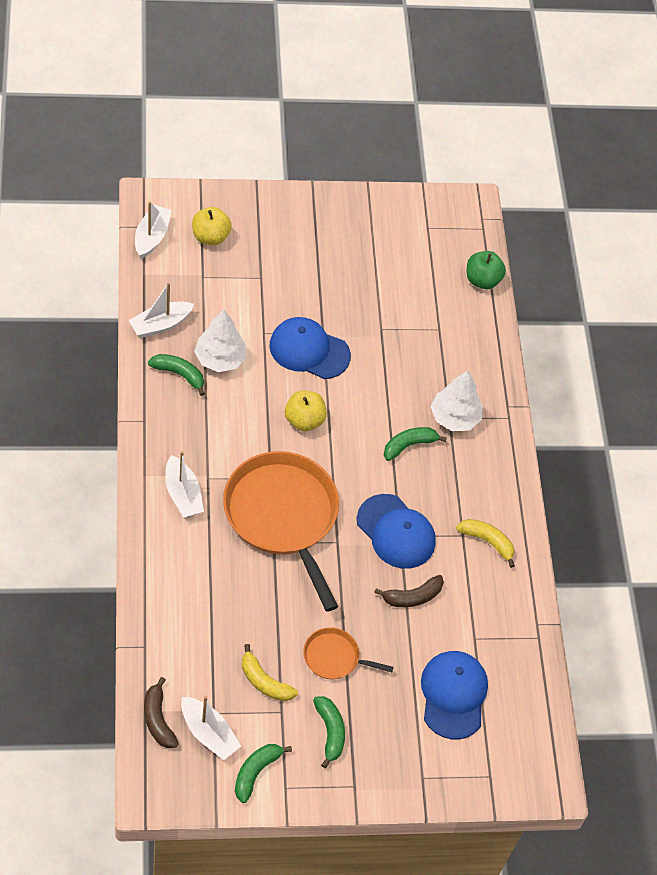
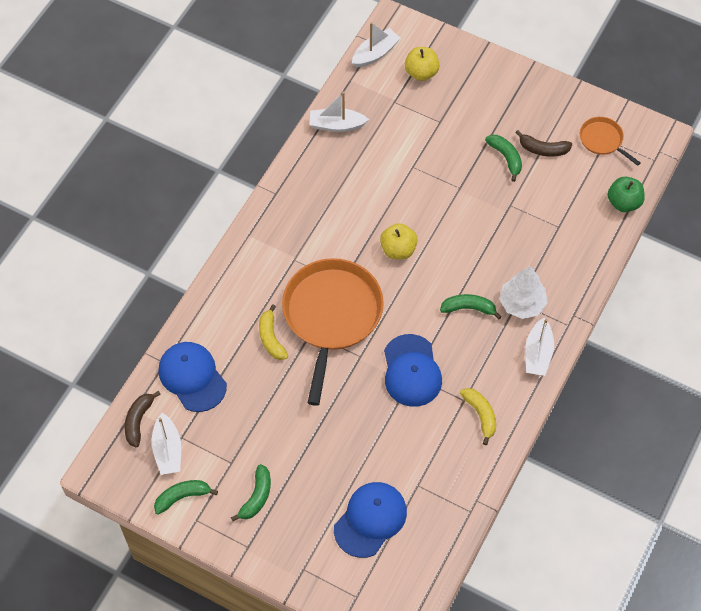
camera: 40 degrees right, 5 degrees up
green banana [148,354,205,396] -> green banana moved to [485,135,522,182]
white boat [165,451,204,517] -> white boat moved to [525,318,554,376]
white tree [194,309,247,372] -> none
yellow banana [242,644,298,701] -> yellow banana moved to [259,304,288,360]
blue cap [269,317,351,379] -> blue cap moved to [159,342,227,412]
orange pan [303,627,394,680] -> orange pan moved to [580,117,641,166]
brown banana [374,575,444,607] -> brown banana moved to [515,130,572,157]

